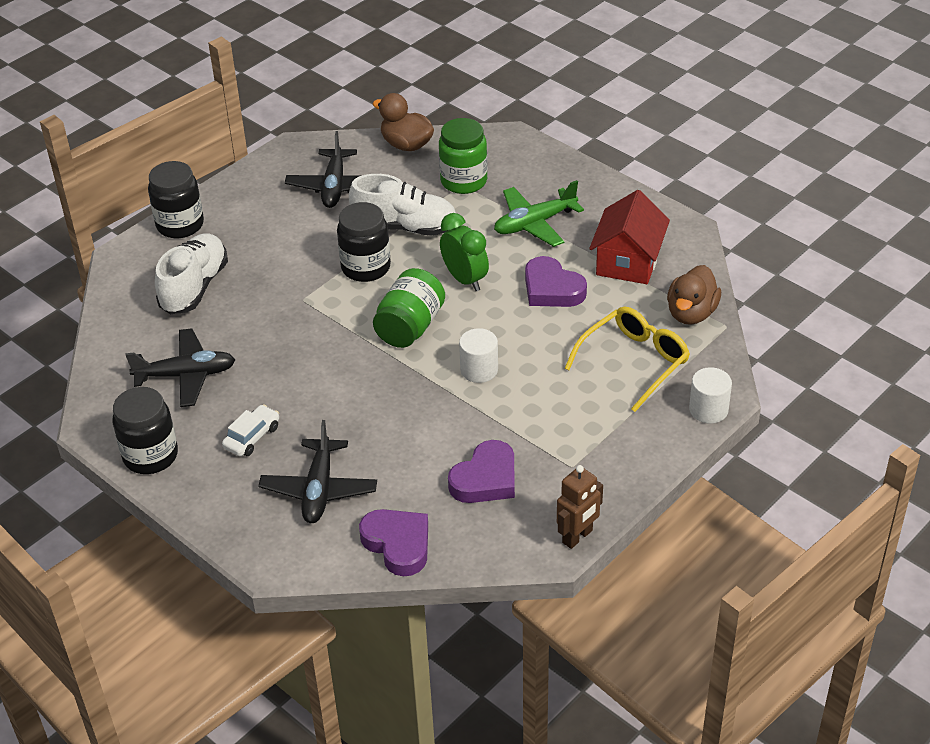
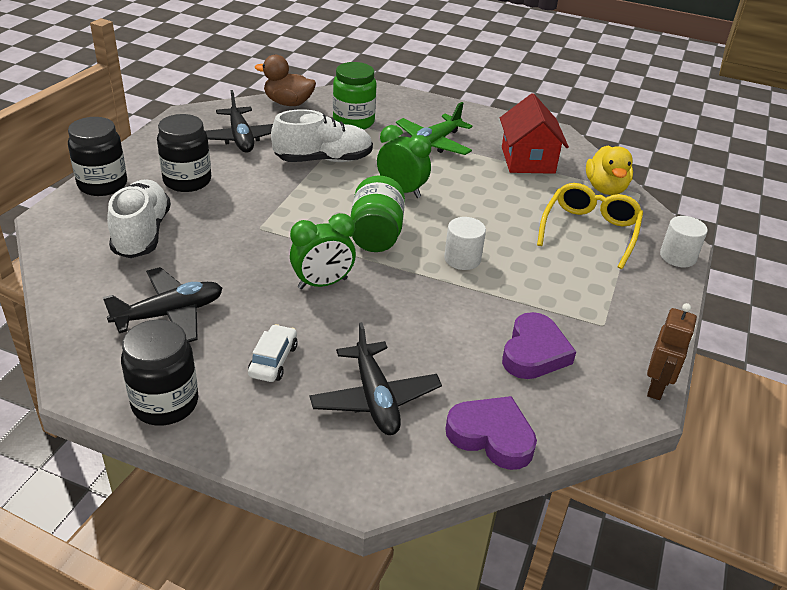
camera: 25 degrees left, 5 degrees down
black jar [337,202,391,282] -> black jar moved to [157,114,211,192]
purple heart [525,256,587,307] -> none
brown duck [667,265,721,325] -> yellow duck [586,146,633,195]
none -> green clock [290,213,356,289]

